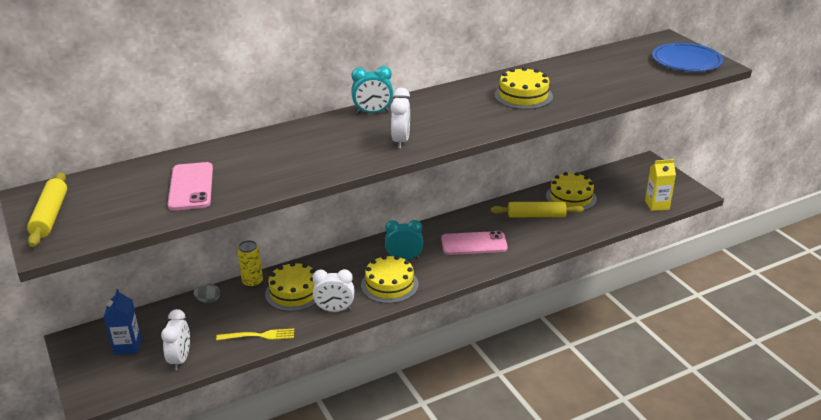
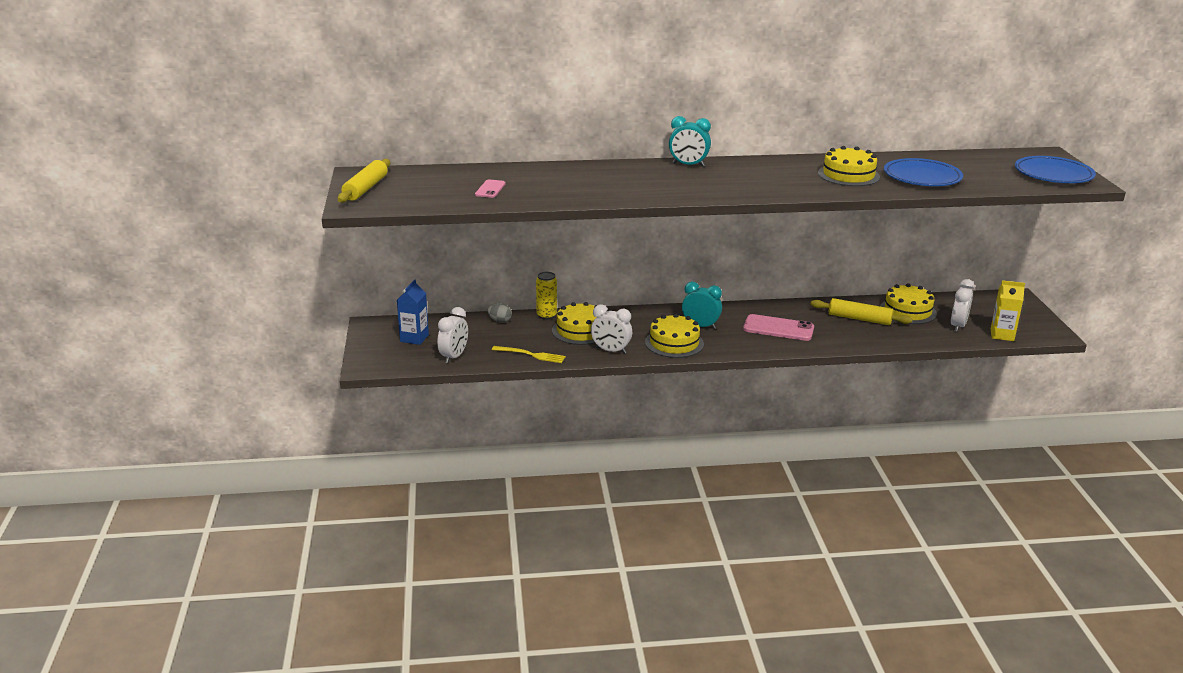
camera: 20 degrees right, 5 degrees down
pink phone [168,162,213,210] -> pink phone [475,179,505,198], size x0.56
white clock [390,88,410,149] -> white clock moved to [951,279,975,332]
none -> blue plate [884,158,963,186]

